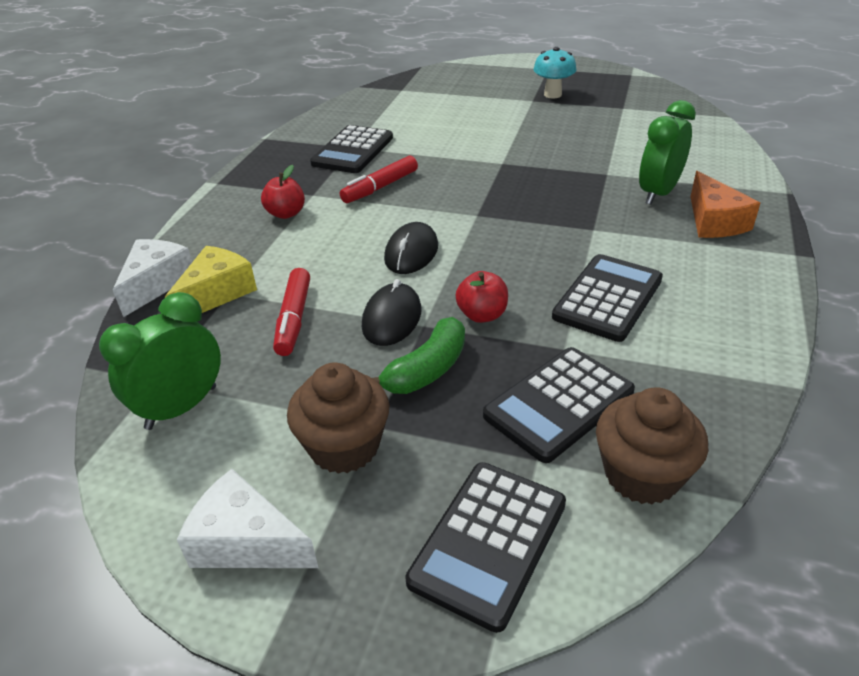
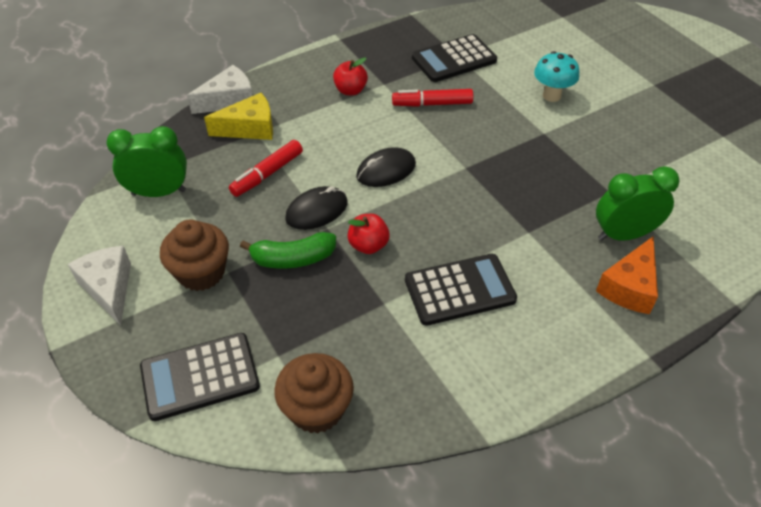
camera: 40 degrees right, 10 degrees up
black calculator [483,347,635,463] -> none
turquoise mushroom [533,47,577,99] -> turquoise mushroom moved to [534,51,579,102]

